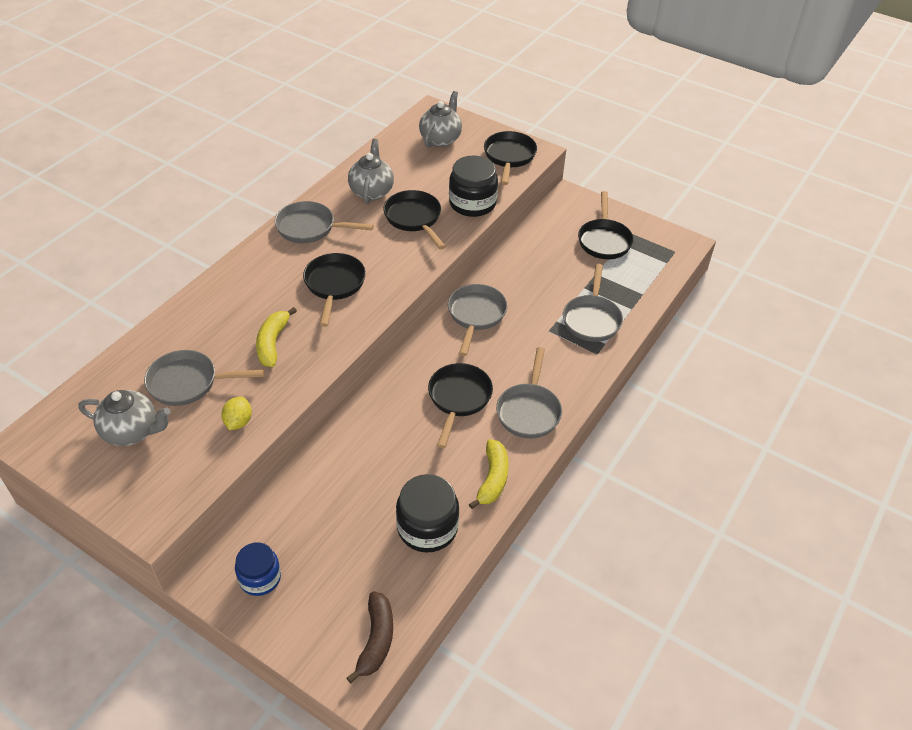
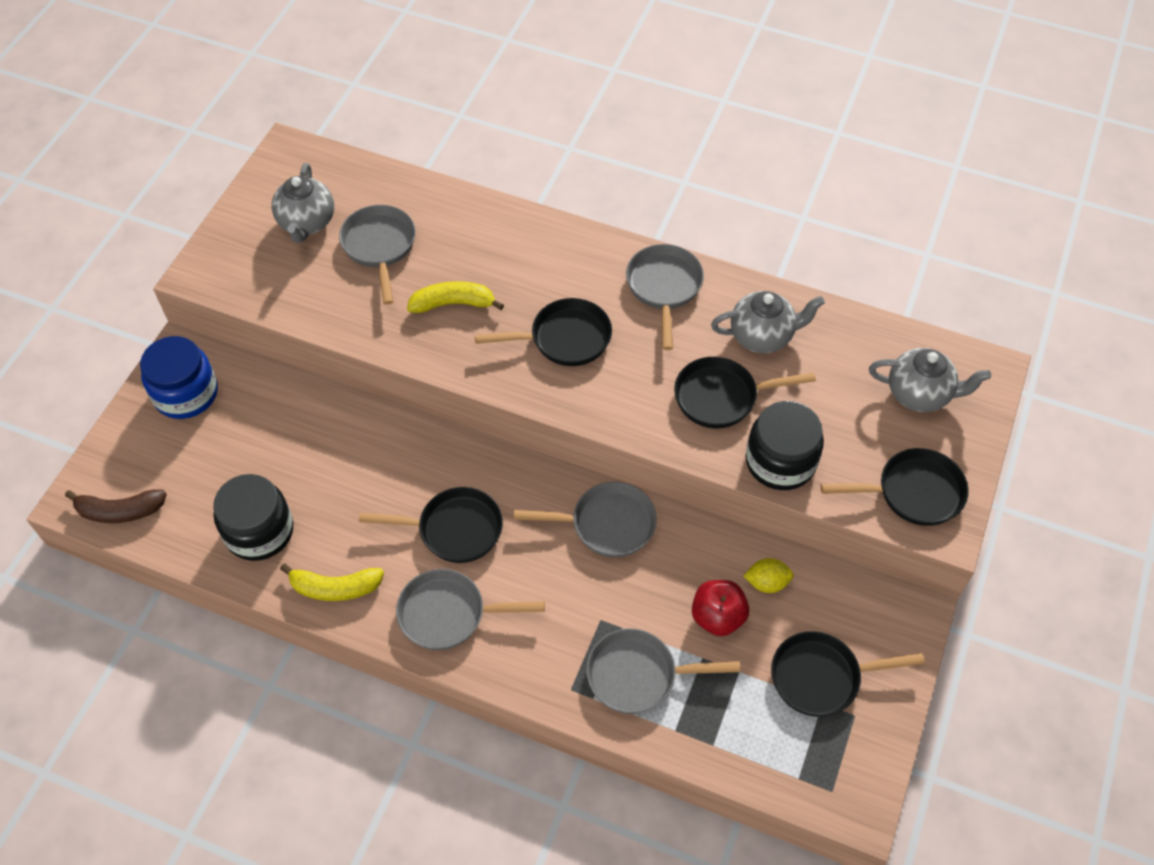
camera: 80 degrees right, 10 degrees up
yellow lemon [221,397,252,430] -> yellow lemon moved to [744,558,794,593]
blue jar [235,542,281,596] -> blue jar [140,336,218,419], size x1.52
black pan [383,190,446,249] -> black pan turned 150 degrees counterclockwise [674,357,816,429]
none -> red apple [692,580,749,636]

